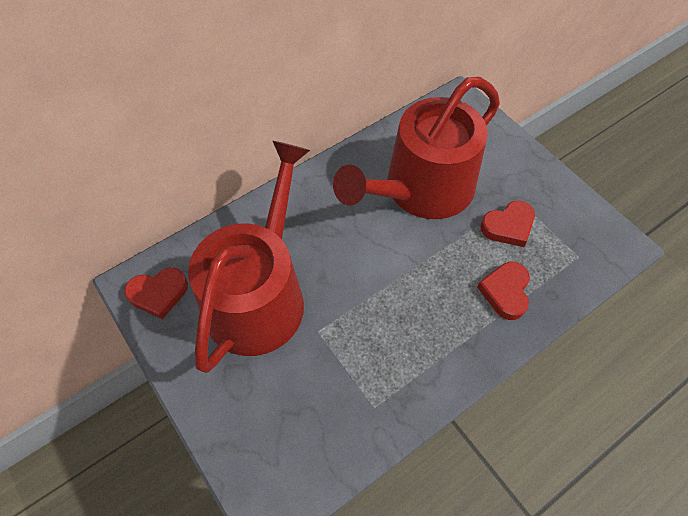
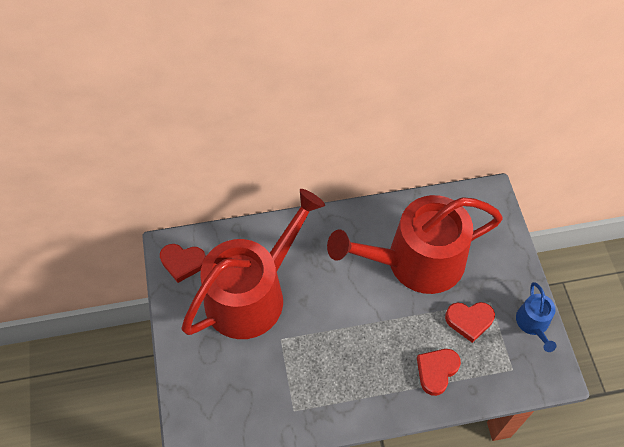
camera: 25 degrees right, 0 degrees up
none -> blue watering can [516,282,556,352]

